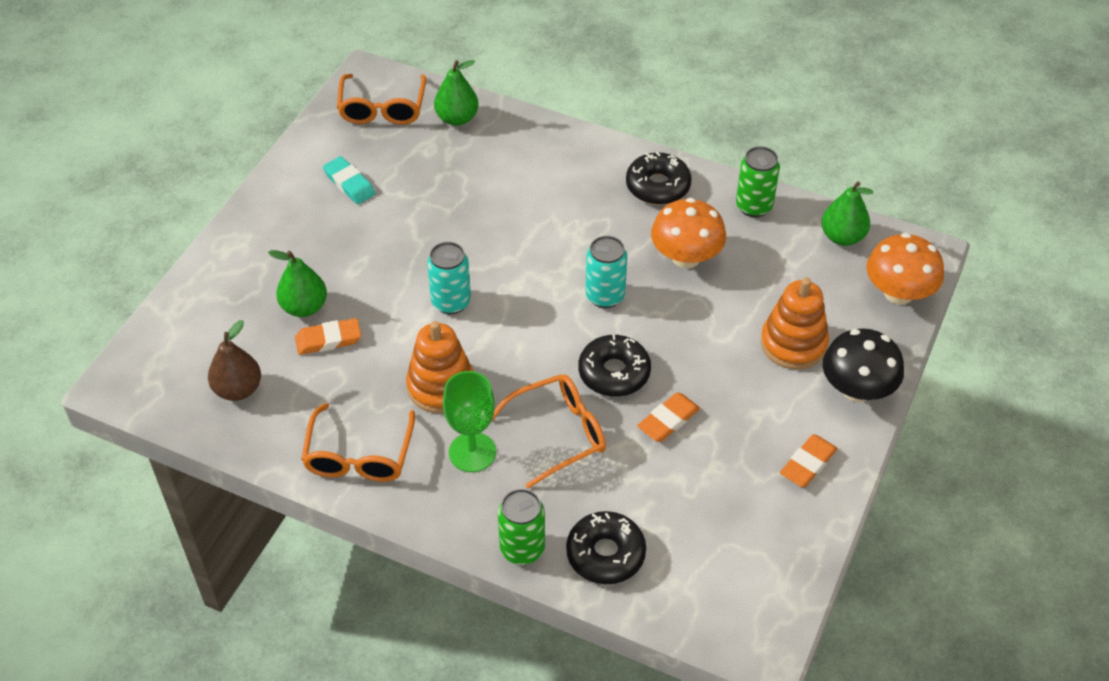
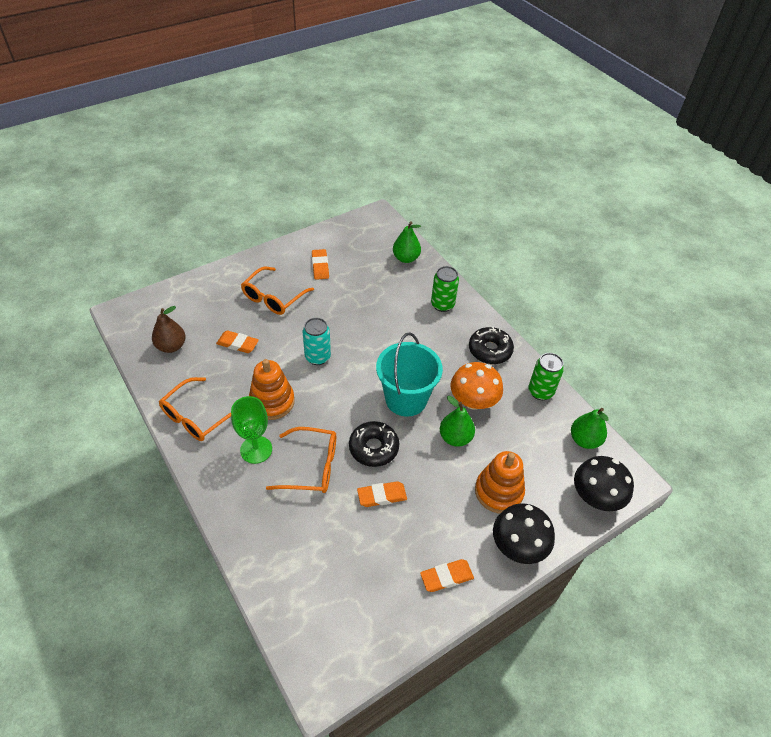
camera: 30 degrees right, 0 degrees up
green pear [268,250,327,317] -> green pear moved to [440,396,475,447]
turquoise eraser [323,156,376,204] -> orange eraser [312,249,329,280]
orange glasses [337,74,426,125] -> orange glasses moved to [241,267,314,315]
green can [498,489,545,565] -> green can moved to [431,266,459,312]
black donut [566,511,646,584] -> none
turquoise can [586,236,627,308] -> turquoise bucket [376,333,443,417]
orange mushroom [866,233,944,305] -> black mushroom [574,456,634,511]

